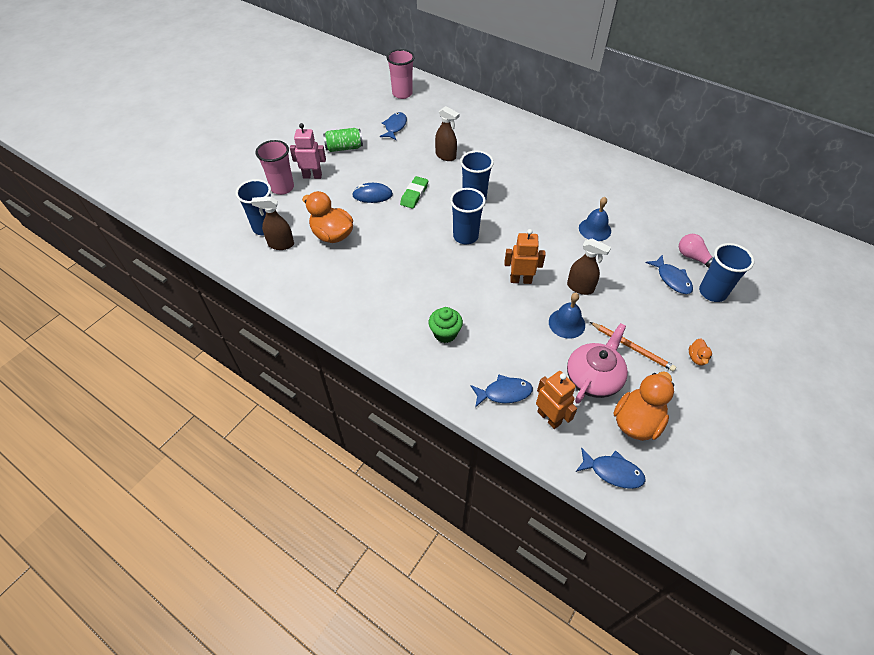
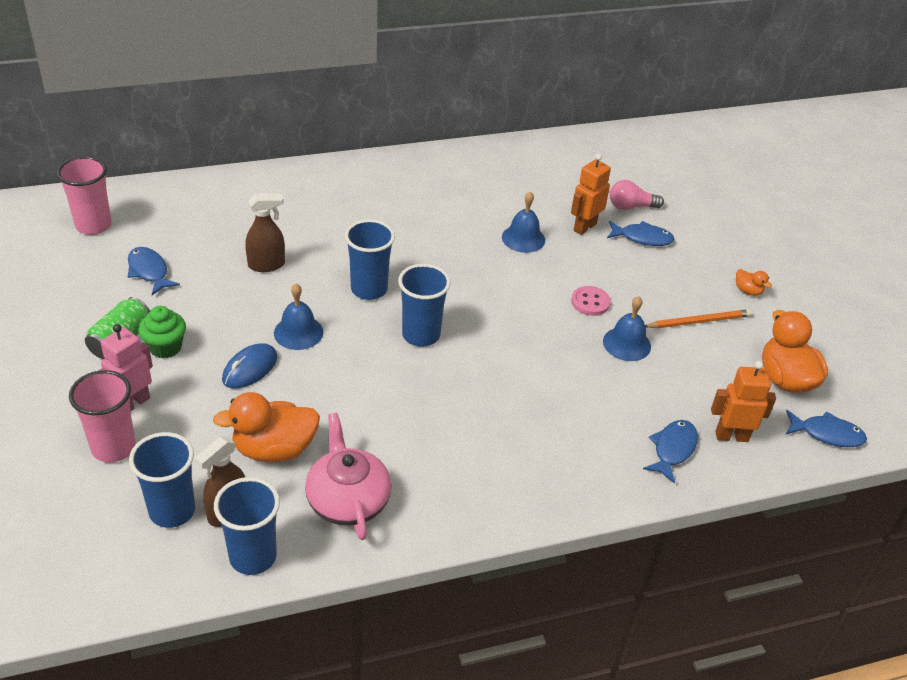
camera: 55 degrees left, 10 degrees down
green eraser [400,176,428,209] -> blue bell [274,284,323,350]
green cupcake [429,307,463,343] -> green cupcake moved to [139,306,186,358]
orange robot [504,229,546,284] -> orange robot moved to [571,154,611,235]
brown spray bottle [567,239,611,295] -> pink button [571,286,611,316]
pink teapot [567,323,628,404] -> pink teapot moved to [305,413,391,540]
blue fish [576,447,646,489] -> blue fish turned 45 degrees clockwise [786,410,867,447]
blue cup [699,243,754,302] -> blue cup moved to [214,477,280,575]

